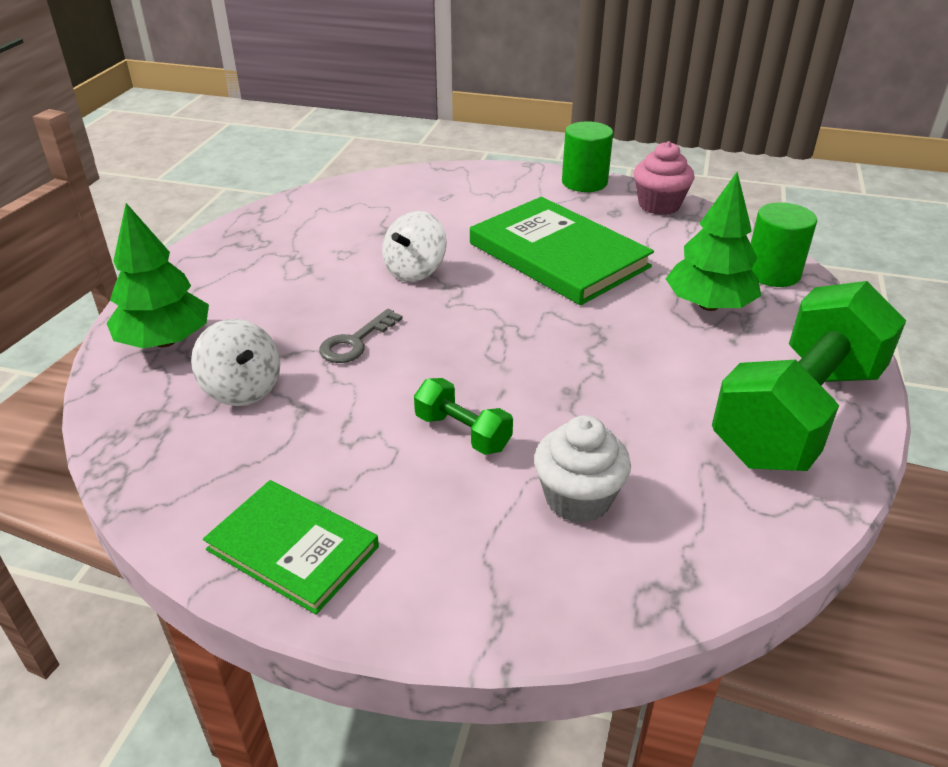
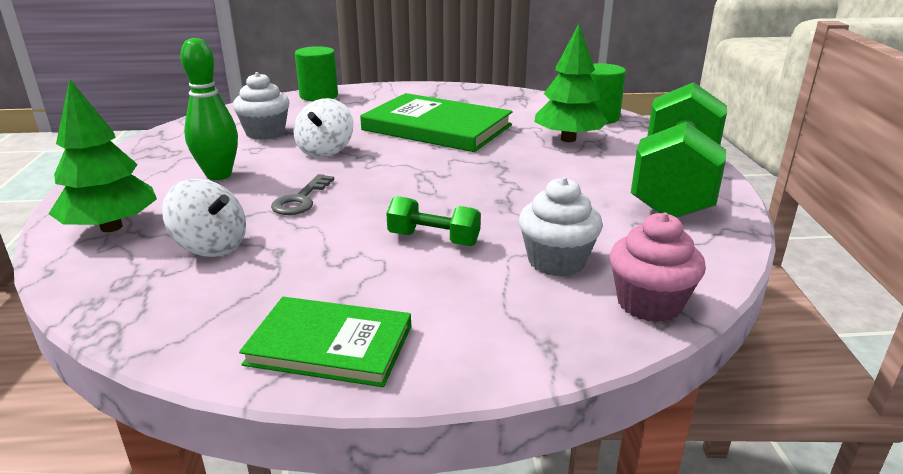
camera: 20 degrees left, 10 degrees down
green cylinder [562,121,613,192] -> green cylinder moved to [295,46,338,101]
pink cupcake [634,141,695,215] -> pink cupcake moved to [610,212,706,322]
none -> green bowling pin [180,38,238,180]
none -> white cupcake [233,72,290,140]

